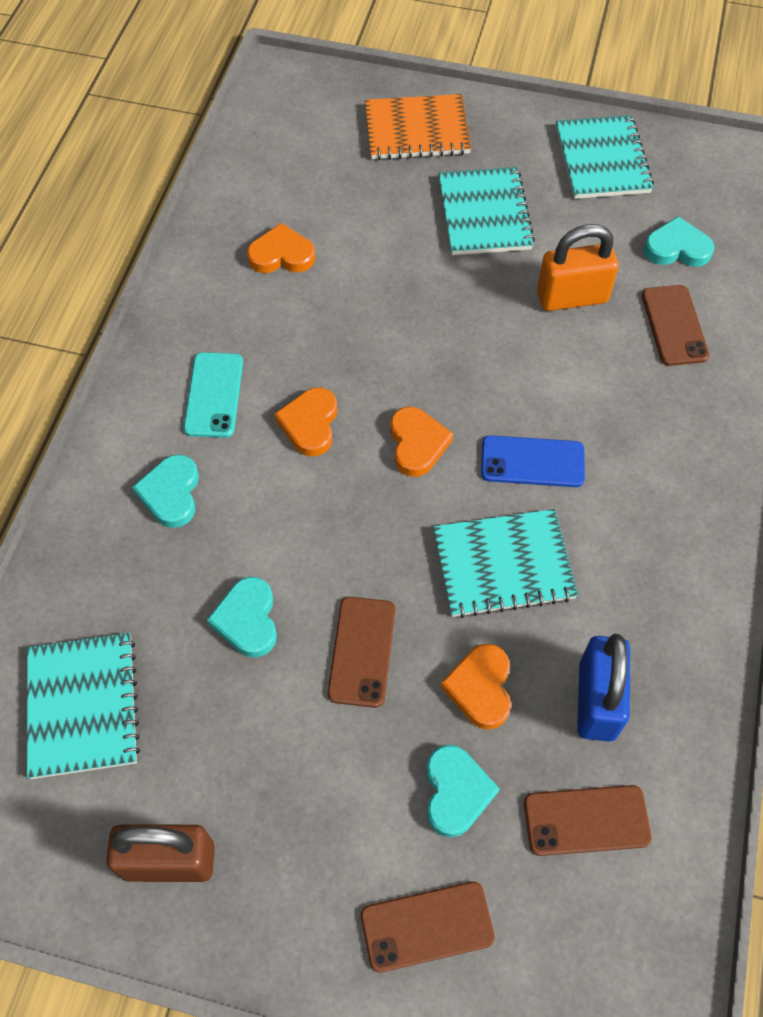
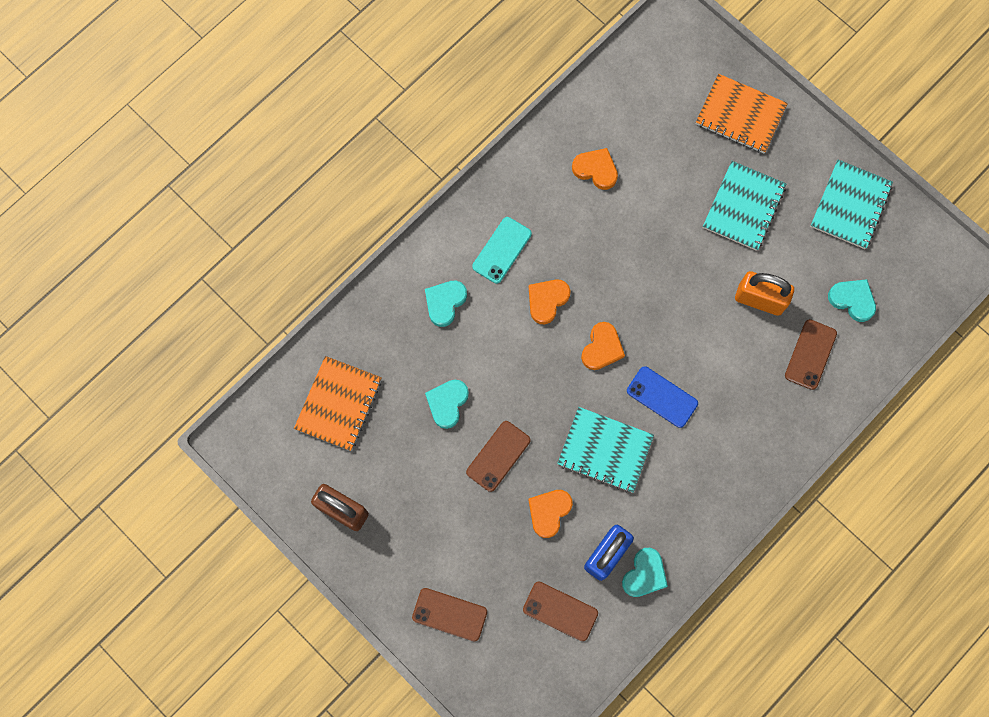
camera: 30 degrees right, 15 degrees up
turquoise notebook [27,633,140,779] -> orange notebook [294,356,382,451]
turquoise heart [426,745,500,837] -> turquoise heart moved to [622,548,668,597]

